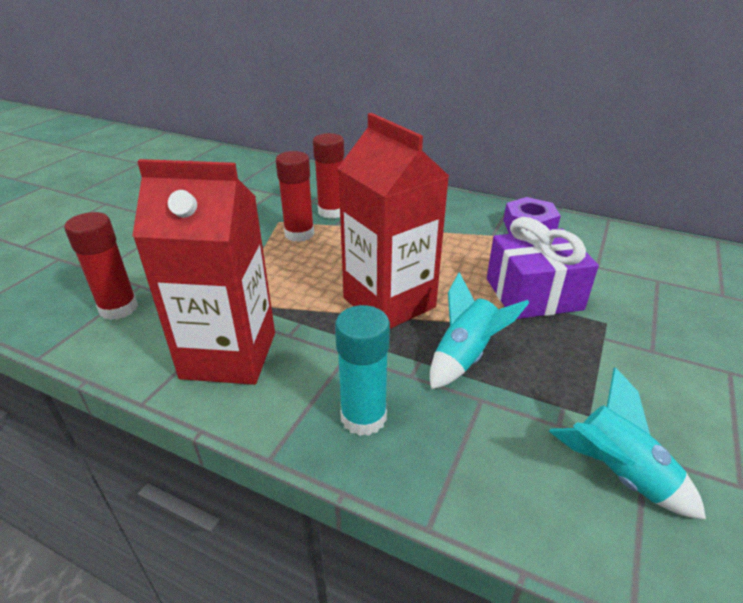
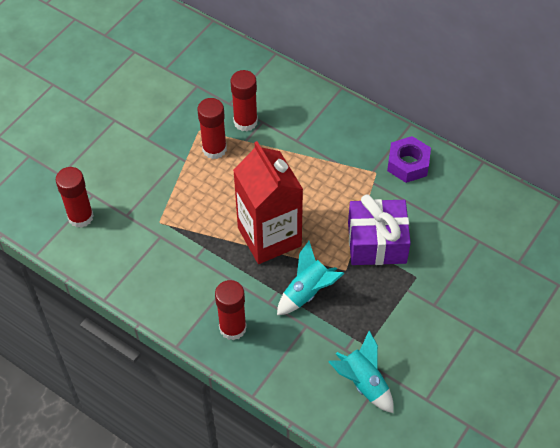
camera: 10 degrees right, 20 degrees up
red carton [132,159,275,385] -> none
turquoise glue stick [335,305,390,436] -> red glue stick [215,280,247,340]

